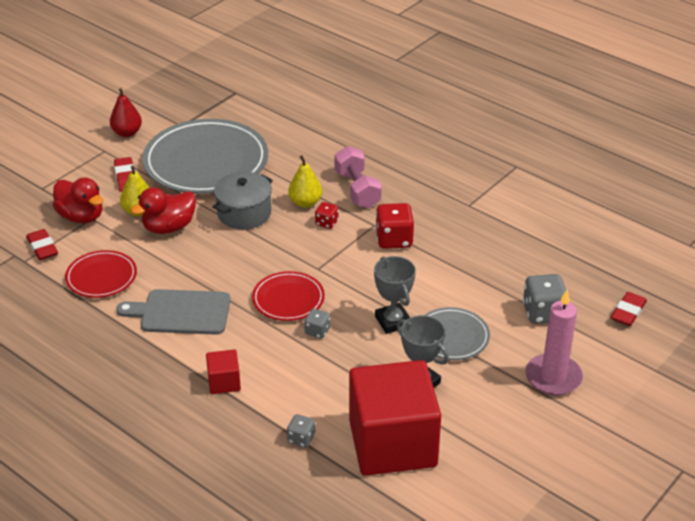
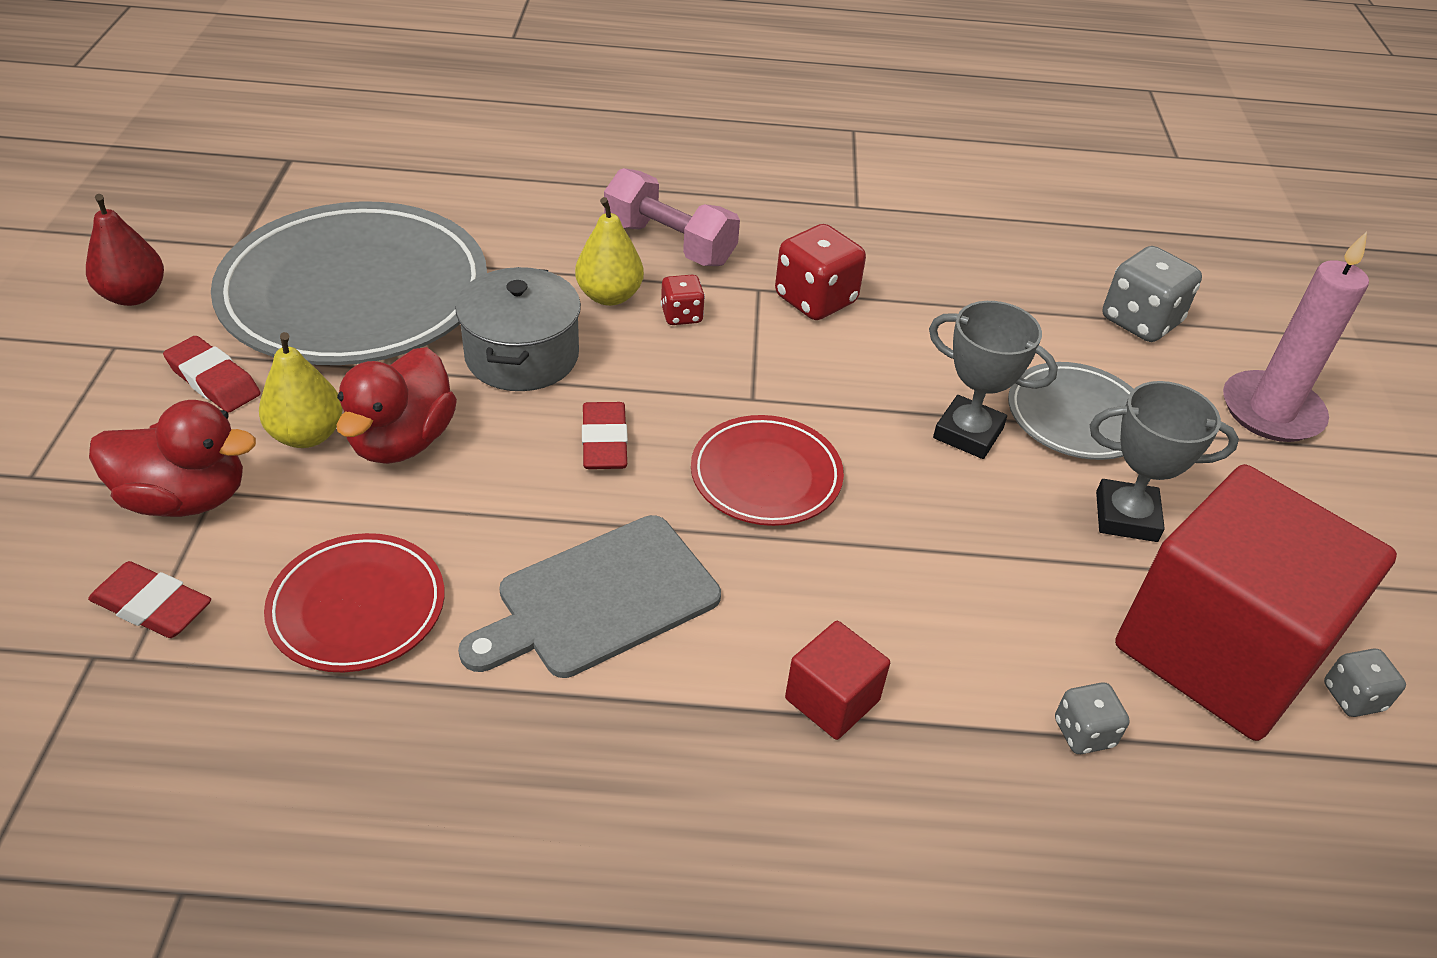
camera: 40 degrees left, 5 degrees up
grey dice [304,309,330,339] -> grey dice moved to [1324,649,1406,717]
red eraser [611,292,647,326] -> red eraser moved to [582,402,628,469]

